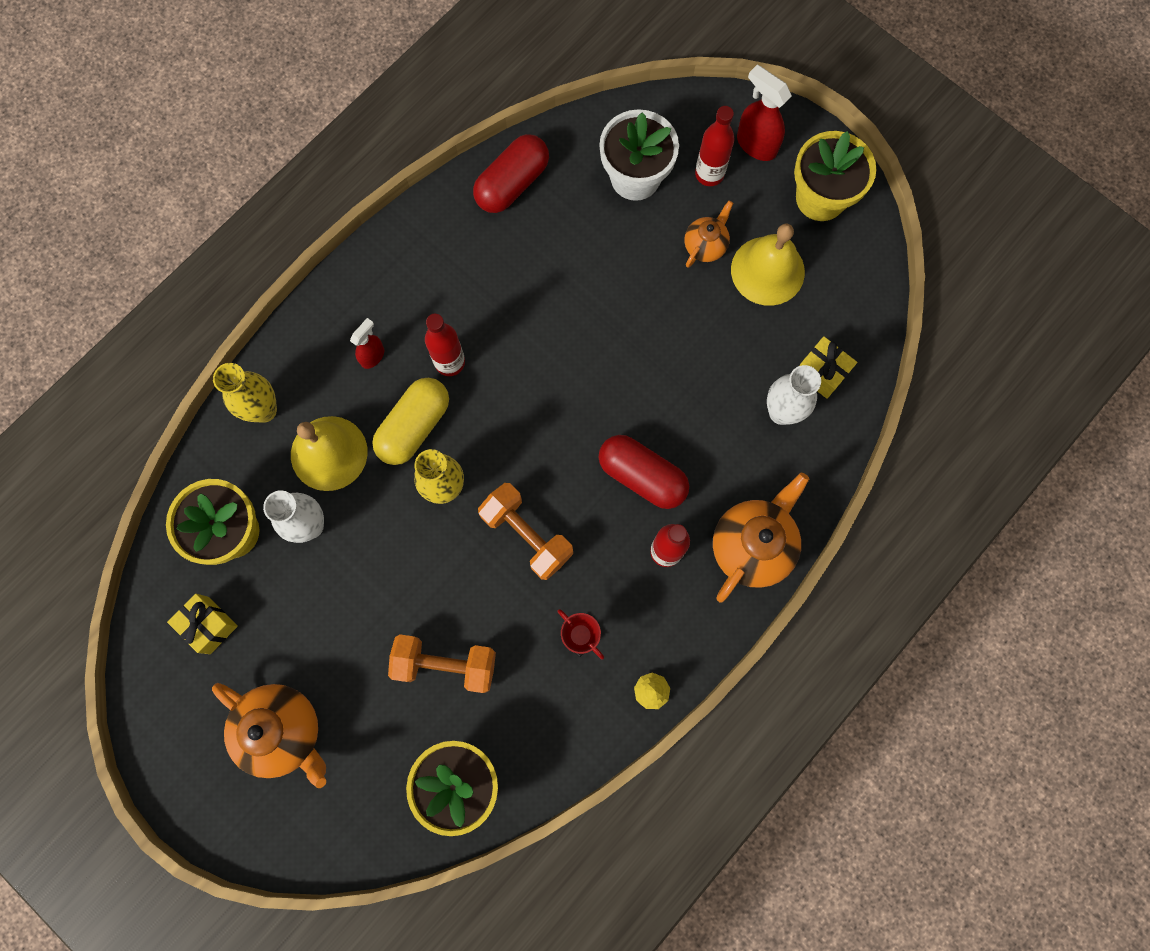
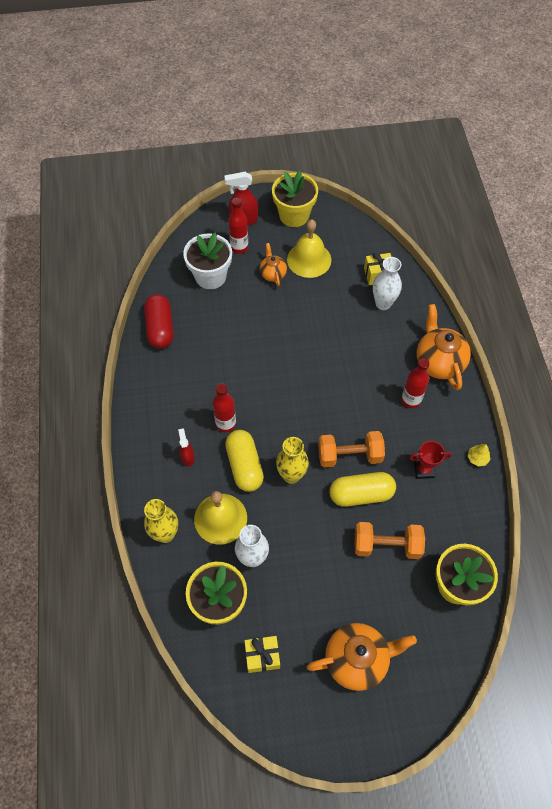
camera: 50 degrees left, 15 degrees down
orange dumbbell [388,634,496,693] -> orange dumbbell turned 45 degrees clockwise [354,522,425,559]
red capsule [599,435,689,509] -> none
none -> yellow capsule [329,472,396,507]

